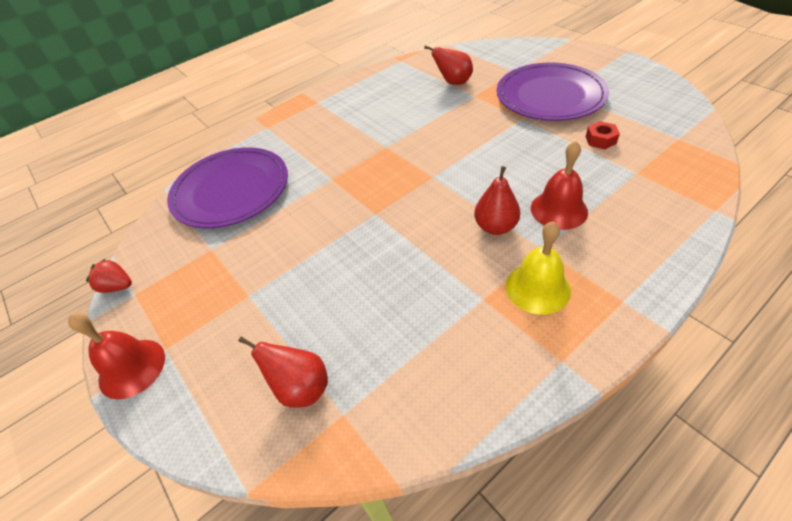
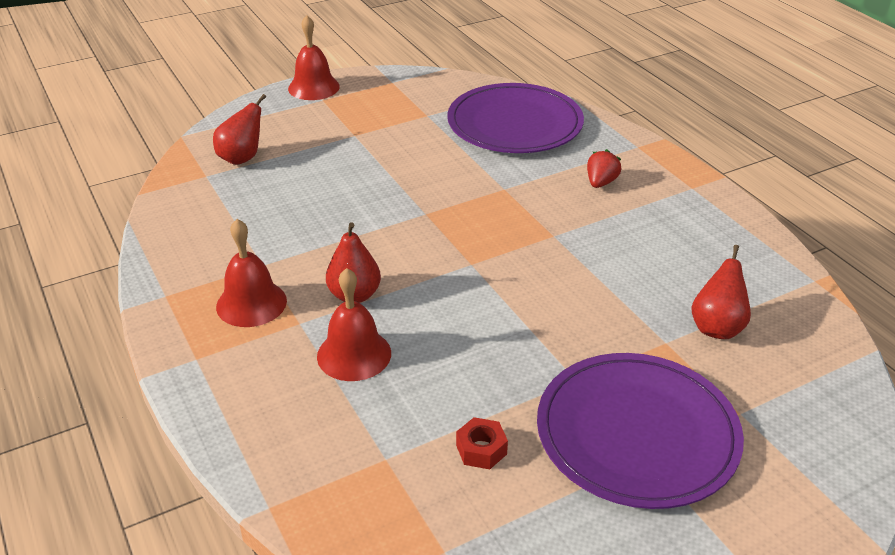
camera: 95 degrees right, 10 degrees down
red strawberry [86,259,132,293] -> red strawberry moved to [587,149,621,188]
yellow bell [506,221,571,315] -> red bell [216,219,287,327]

